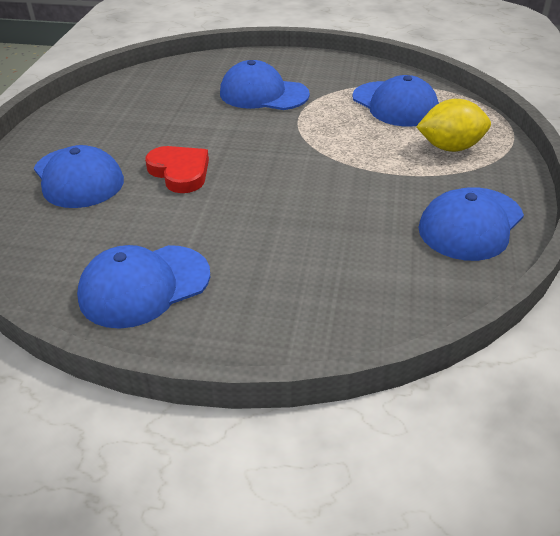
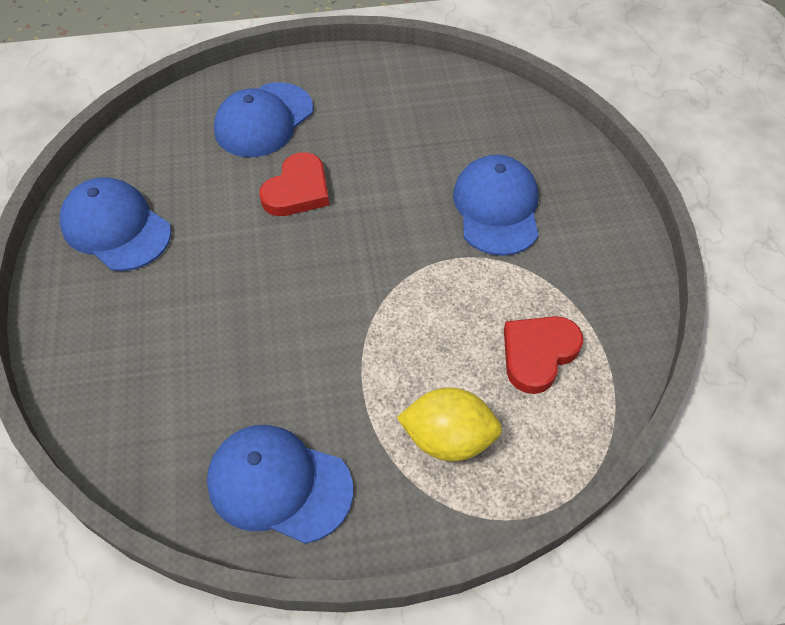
camera: 70 degrees right, 15 degrees up
blue cap [352,75,439,127] -> red heart [504,316,583,394]
yellow lemon [416,99,491,152] -> yellow lemon turned 60 degrees counterclockwise [396,387,502,461]

